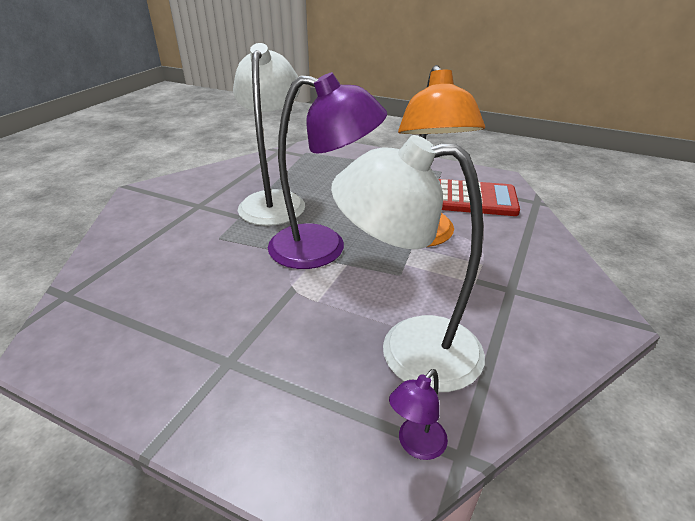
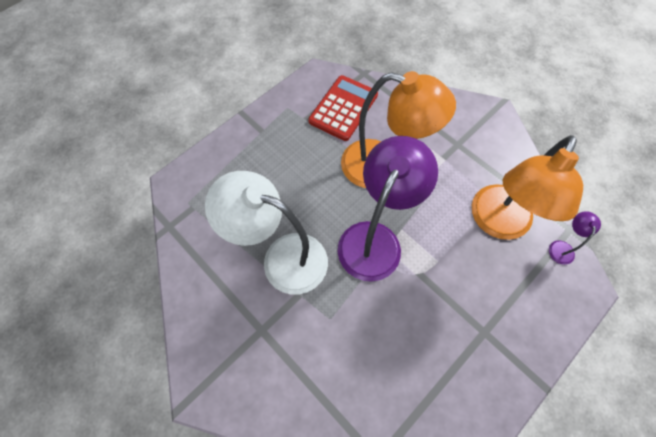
camera: 70 degrees left, 30 degrees up
white lamp [331,135,485,392] -> orange lamp [472,135,583,240]
purple lamp [389,369,448,460] -> purple lamp turned 135 degrees counterclockwise [549,211,601,265]

